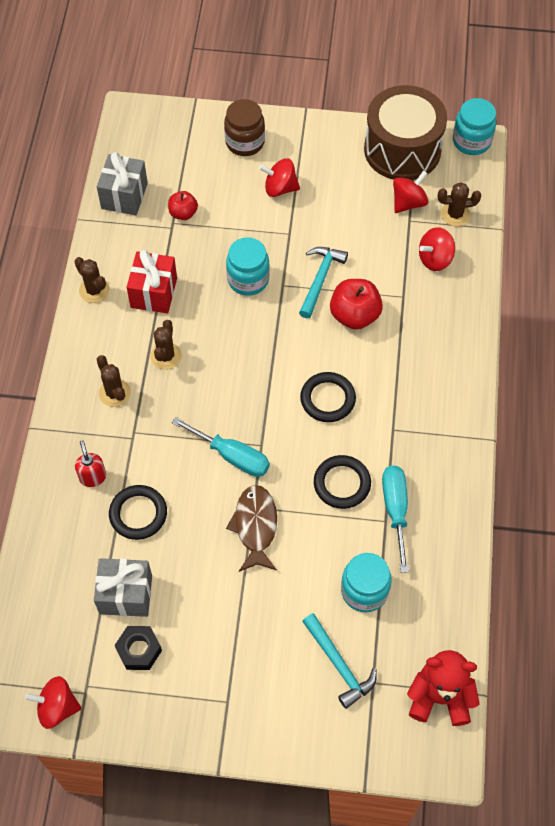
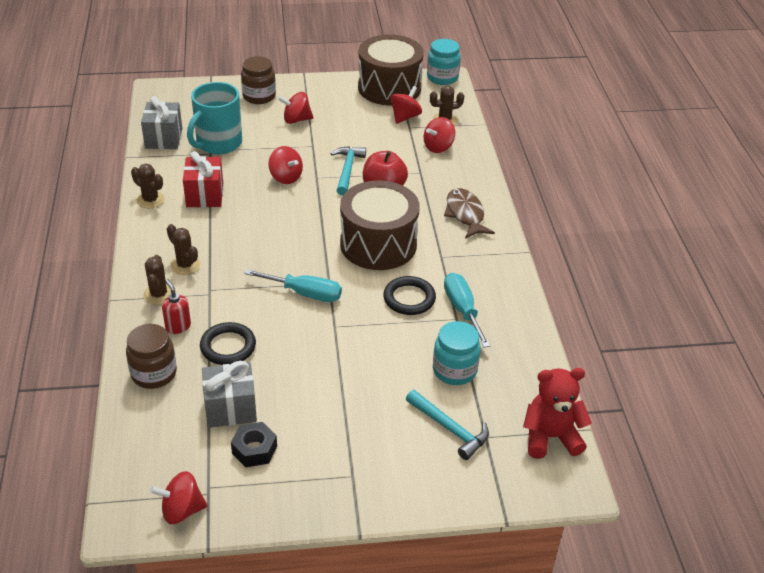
camera: 15 degrees left, 20 degrees down
brown cactus [150,320,182,370] -> brown cactus moved to [143,255,171,305]
red apple [168,191,198,220] -> turquoise mug [187,82,242,154]
turquoise jar [226,237,270,296] -> red spinning top [268,146,303,184]
brown fish [226,485,277,572] -> brown fish moved to [444,188,495,239]
black ring [300,372,356,422] -> brown drum [340,180,420,270]
none -> brown jar [126,324,177,389]

